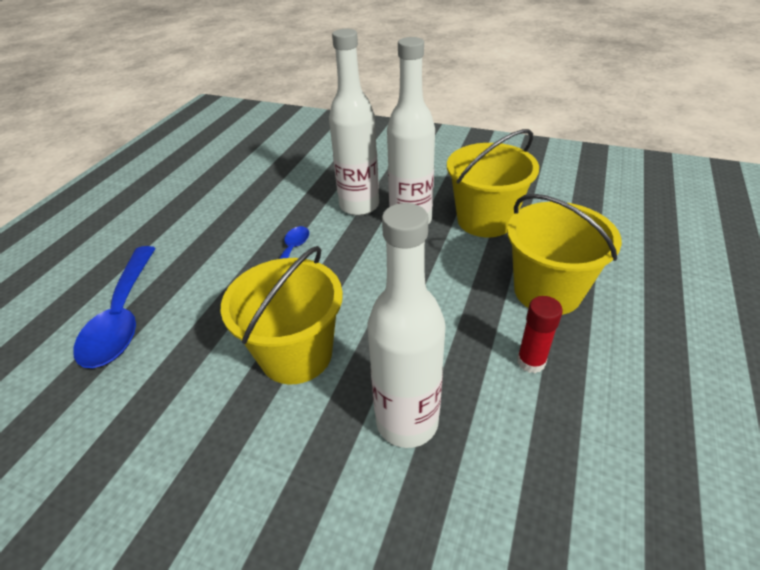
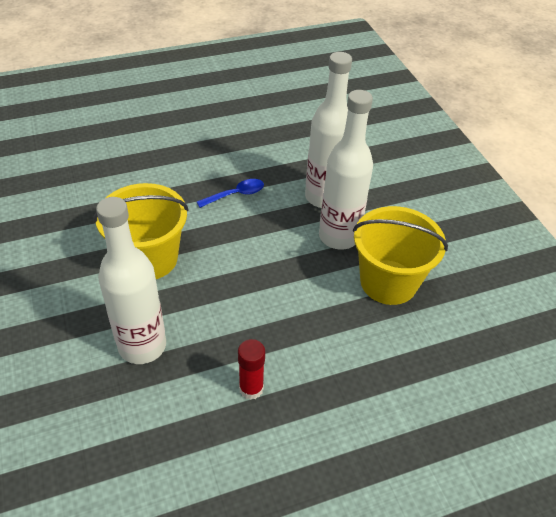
camera: 45 degrees right, 5 degrees up
blue spoon [73,246,156,368] -> none
yellow bucket [507,194,622,315] -> none

